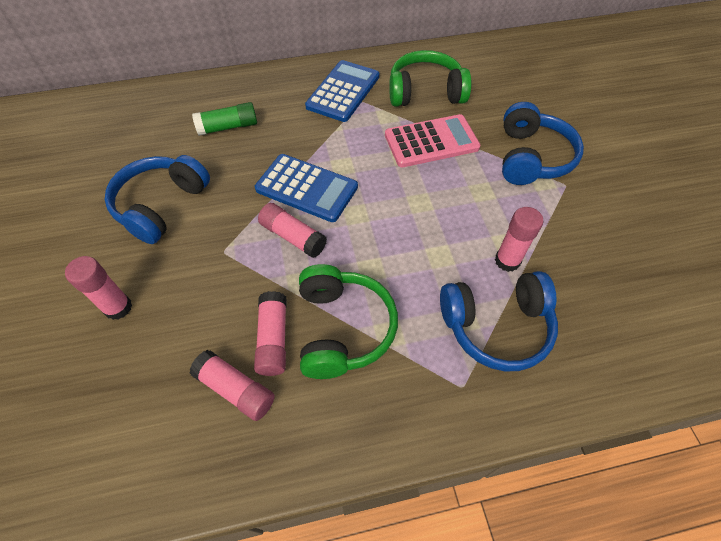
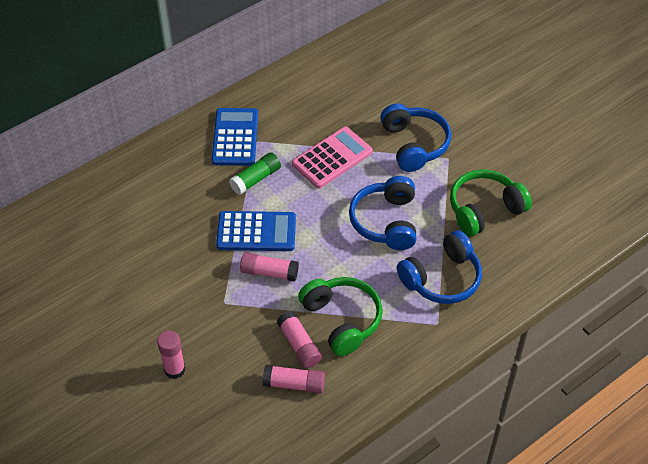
camera: 25 degrees left, 5 degrees down
blue headphones [105,155,210,244] -> blue headphones moved to [349,176,417,250]
green glue stick [192,102,257,136] -> green glue stick moved to [229,152,281,195]
green headphones [389,50,472,107] -> green headphones moved to [450,169,532,237]
pink glue stick [495,207,543,272] -> none

